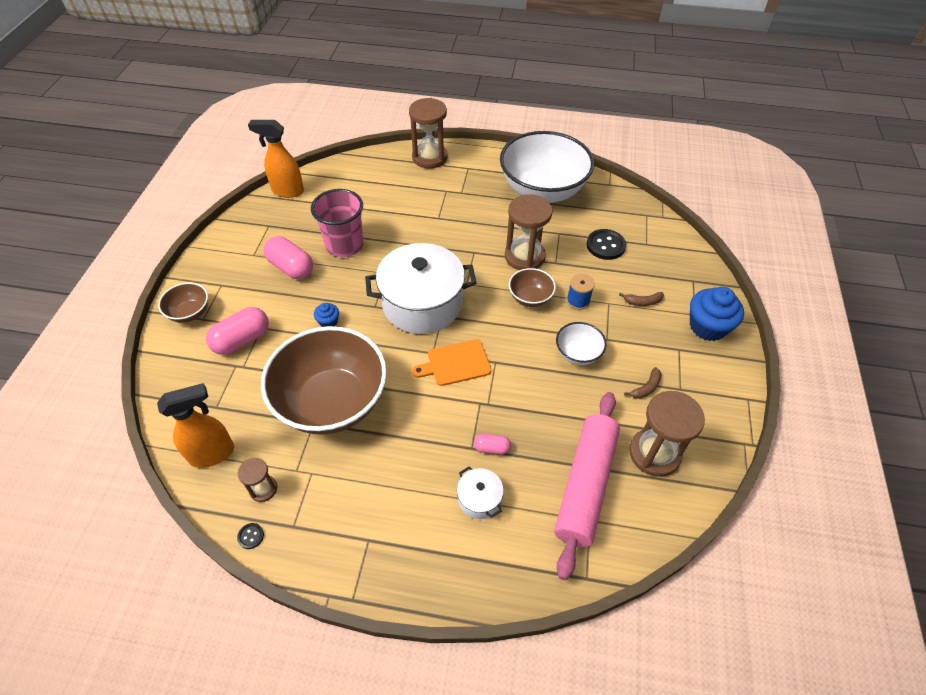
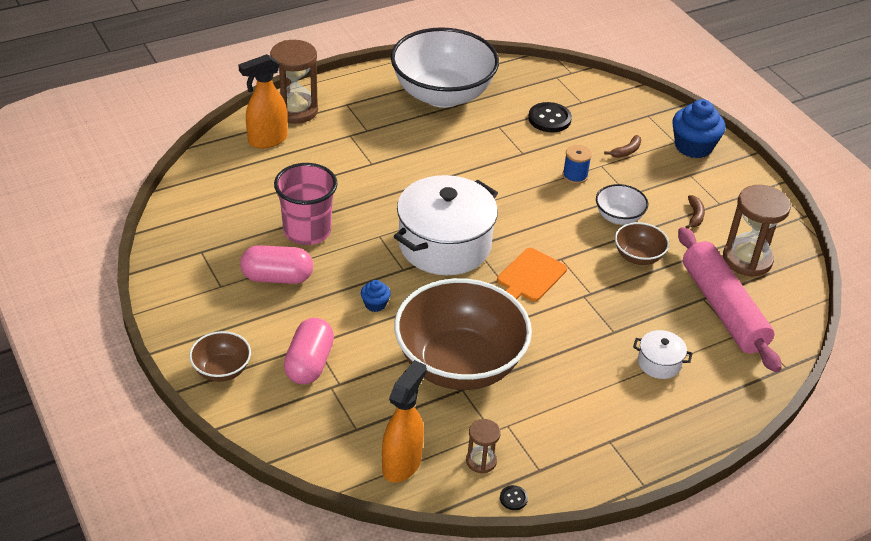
camera: 40 degrees left, 10 degrees down
orange spray bottle [248,120,304,198] -> orange spray bottle moved to [238,54,287,148]
pink capsule [474,434,511,454] -> none
brown hourglass [505,194,553,270] -> none
brown bowl [509,268,556,307] -> brown bowl moved to [615,222,669,265]

